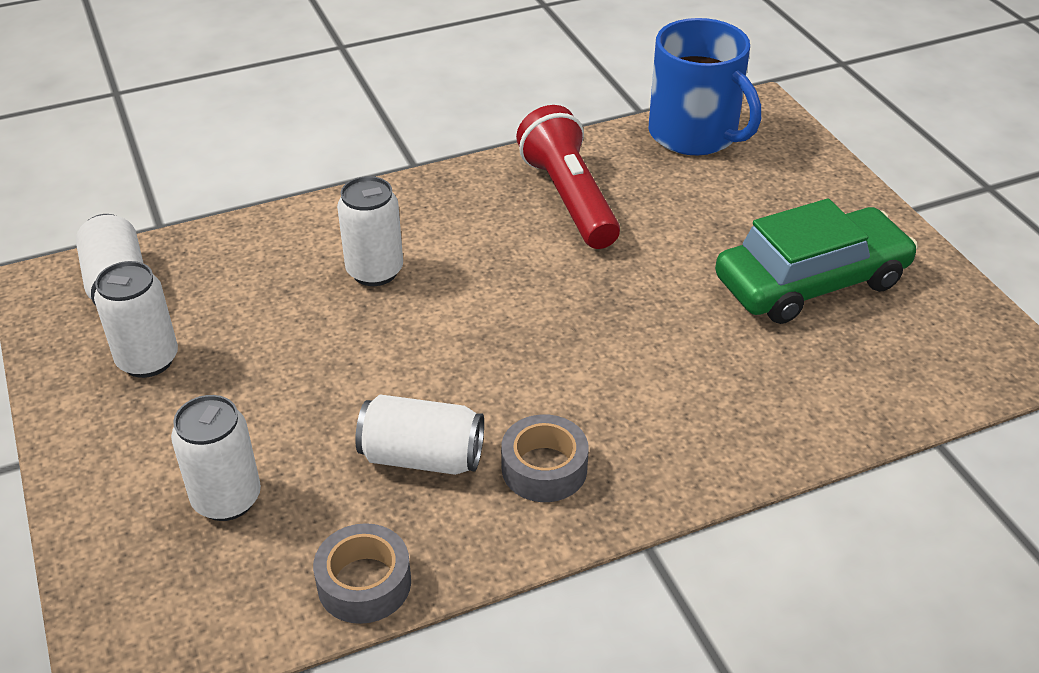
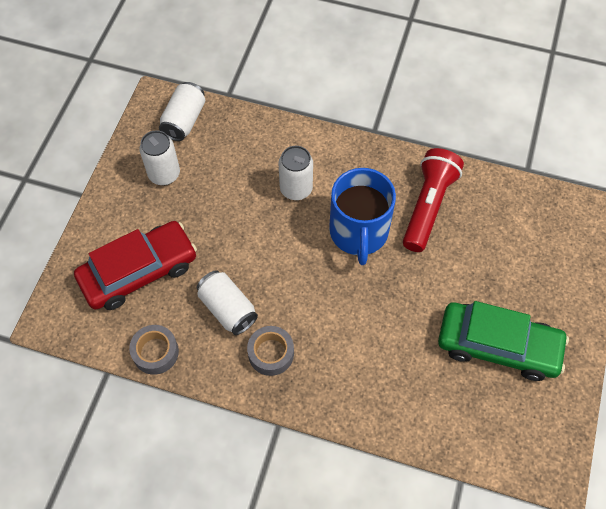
camera: 40 degrees right, 20 degrees up
white can [171,395,261,521] -> red car [74,221,197,310]
blue mug [649,18,761,155] -> blue mug moved to [329,168,396,265]

